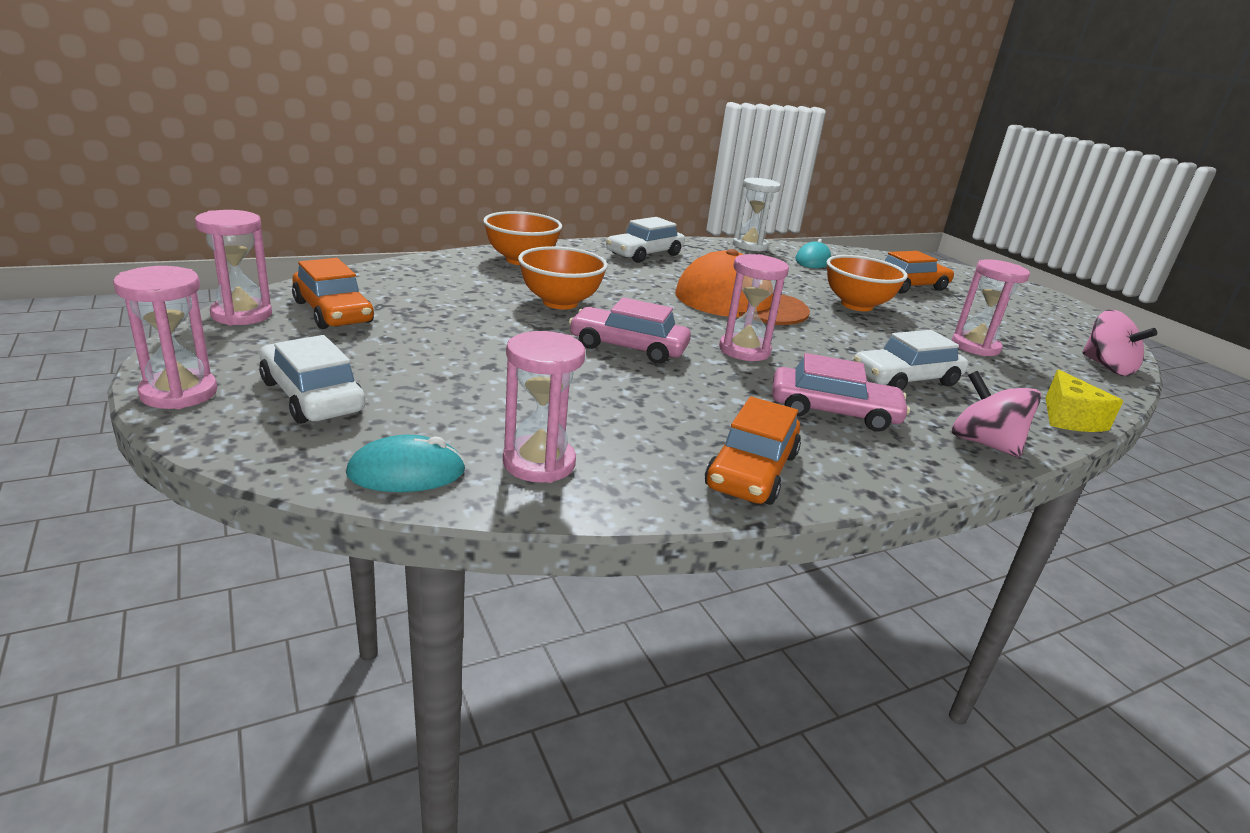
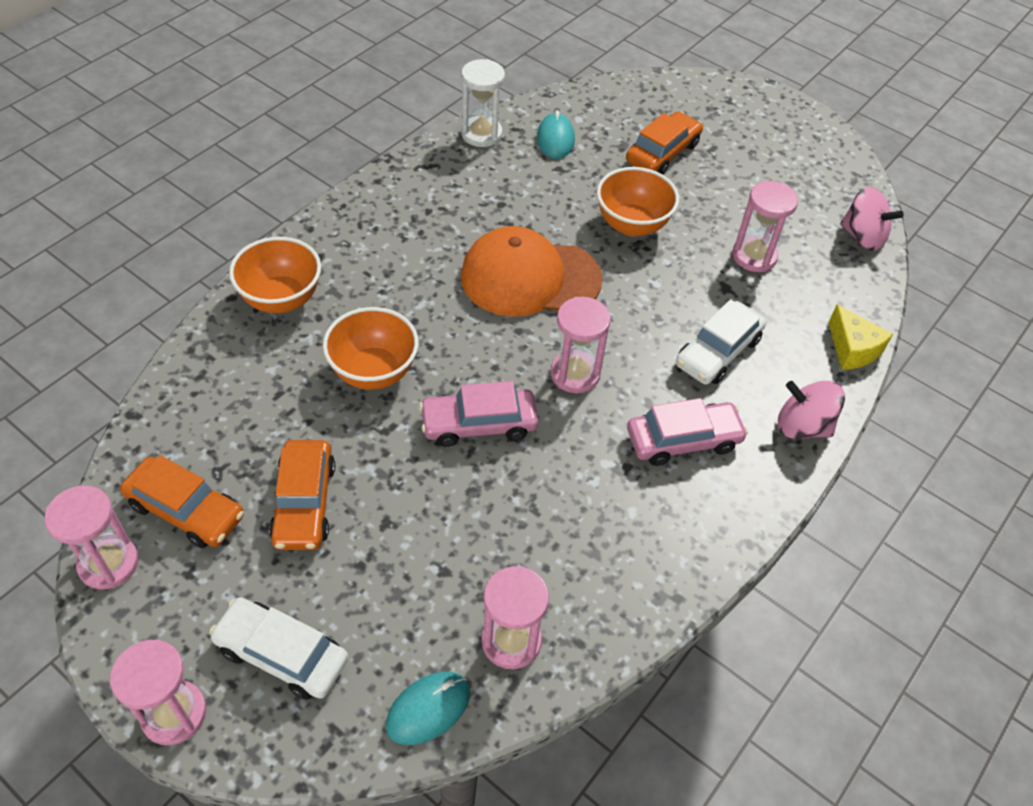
camera: 25 degrees left, 25 degrees up
white car [606,217,685,263] -> none
orange car [705,396,801,505] -> orange car moved to [269,440,335,550]

